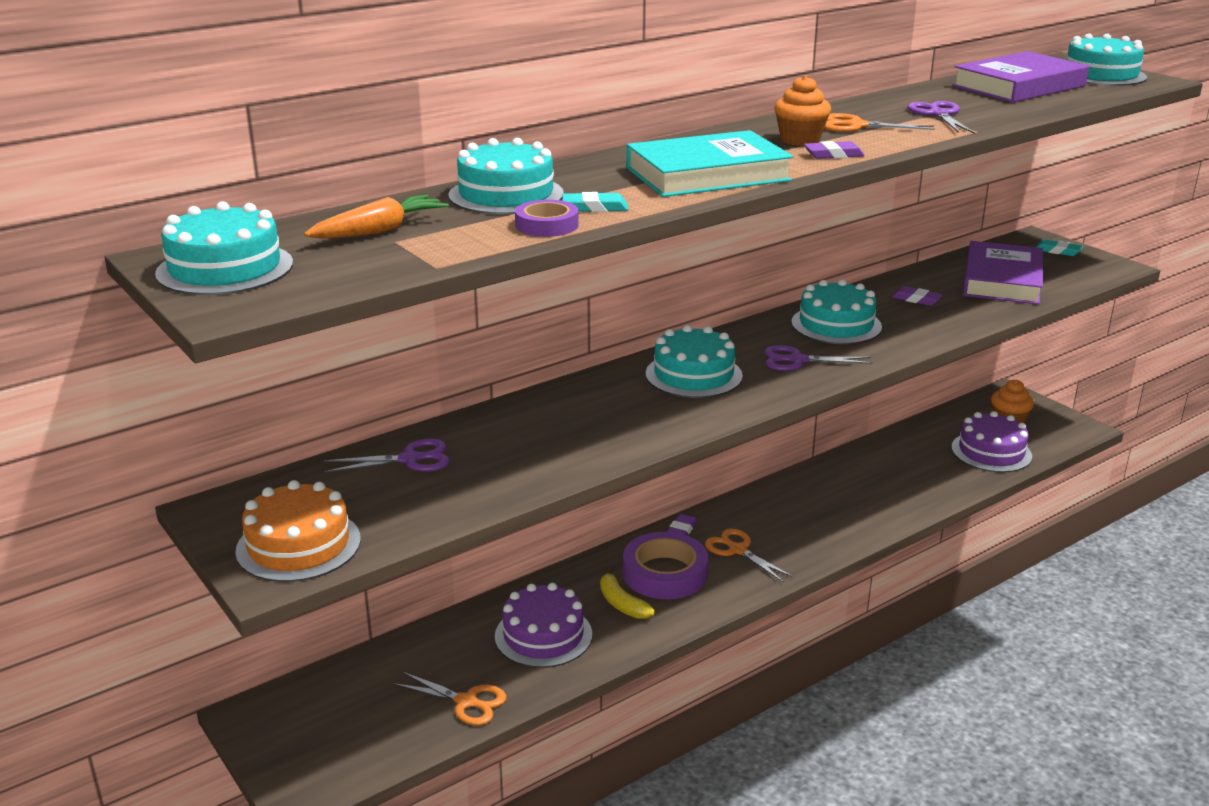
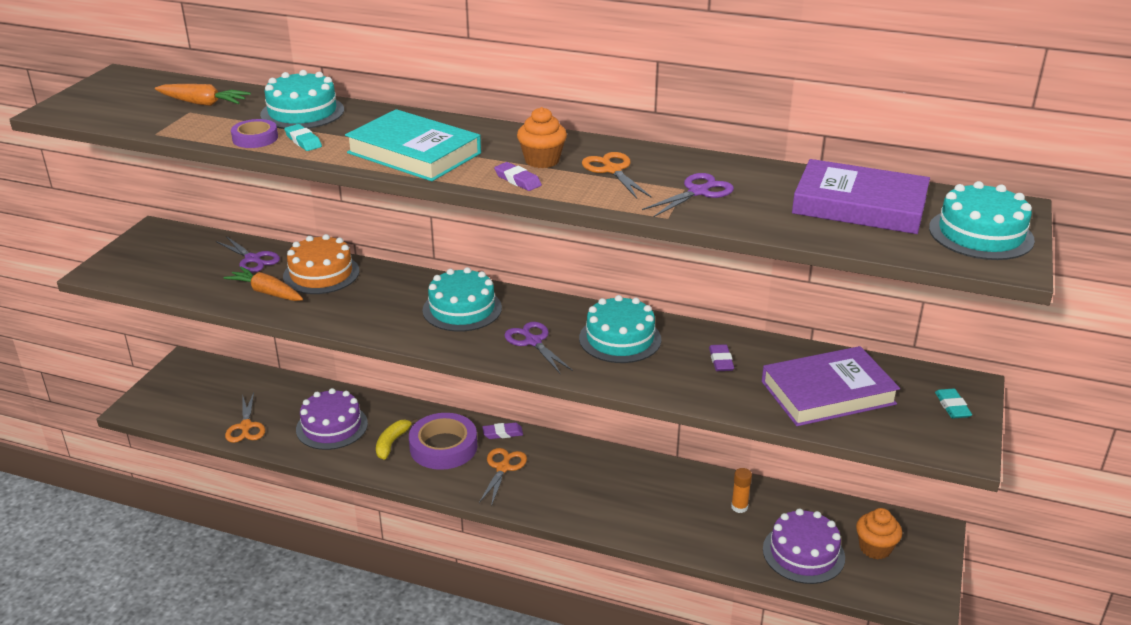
camera: 55 degrees right, 5 degrees up
turquoise cake [155,201,293,295] -> none
orange cake [235,480,361,582] -> orange cake moved to [283,234,359,294]
none -> orange carrot [223,267,303,301]
none -> orange glue stick [731,468,752,513]

